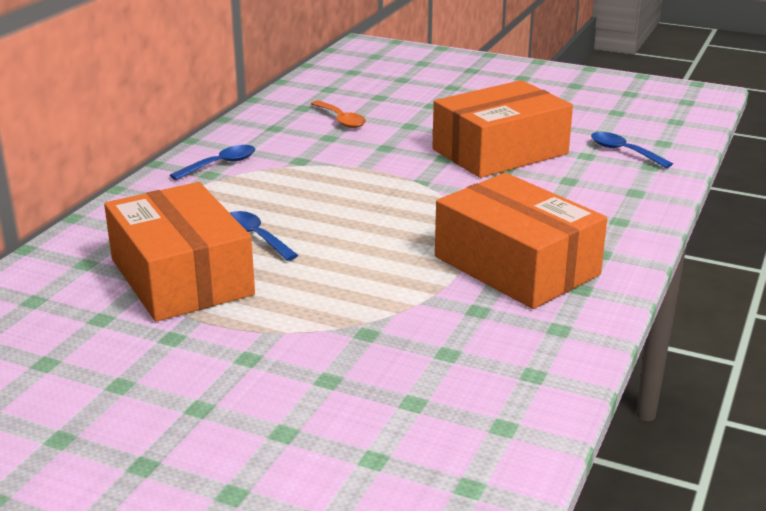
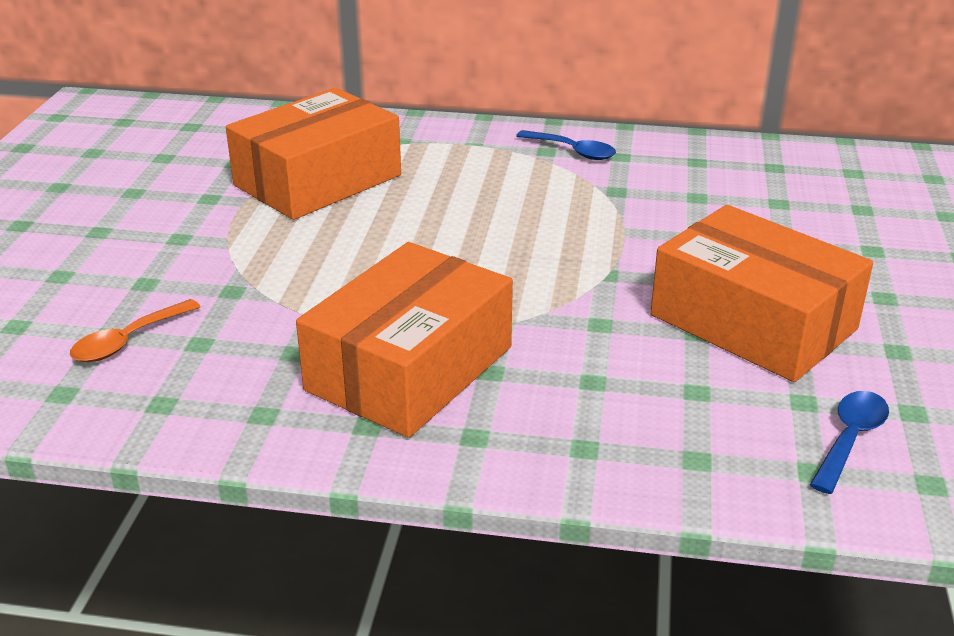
camera: 75 degrees right, 5 degrees up
blue spoon [230,211,298,261] -> none
orange spoon [311,100,366,128] -> orange spoon moved to [70,299,201,362]

